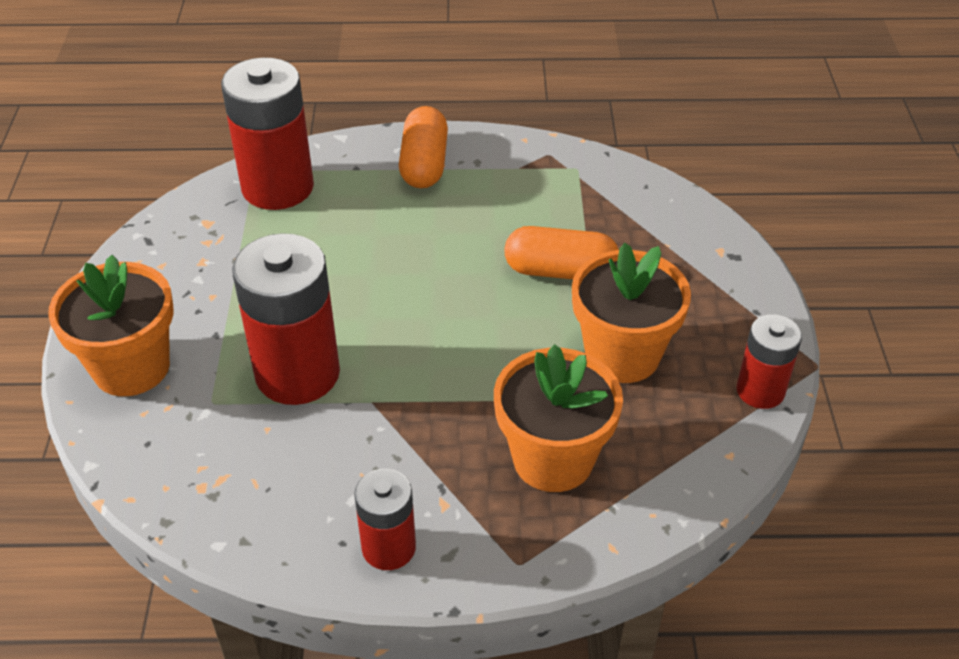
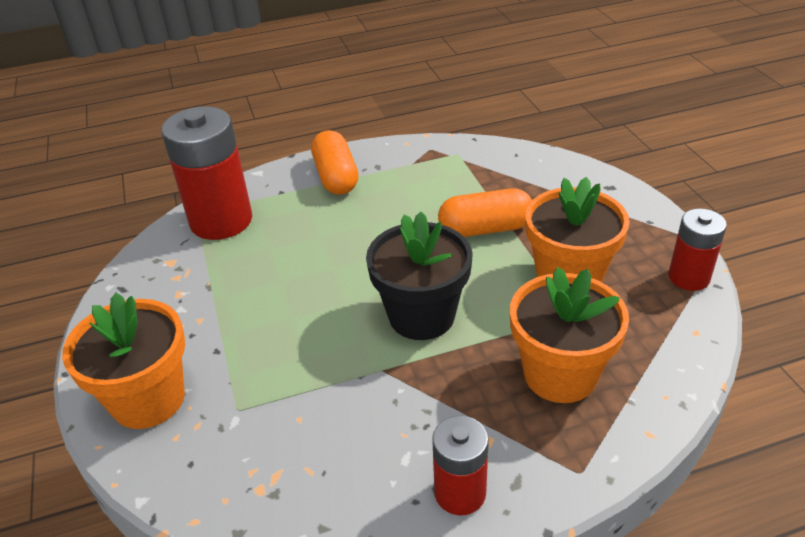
camera: 15 degrees left, 5 degrees down
red battery [232,233,340,405] -> none
none -> black flower pot [366,212,472,340]

